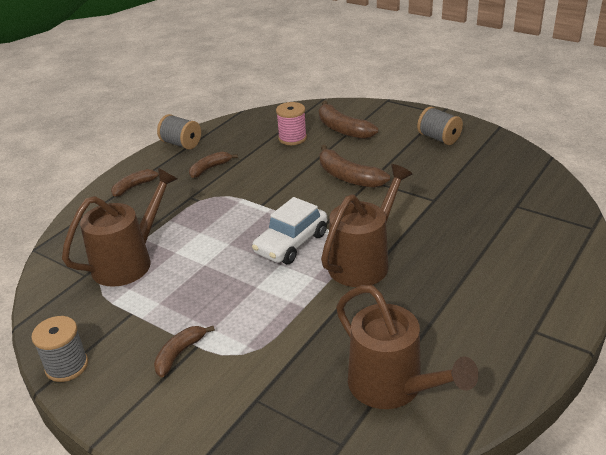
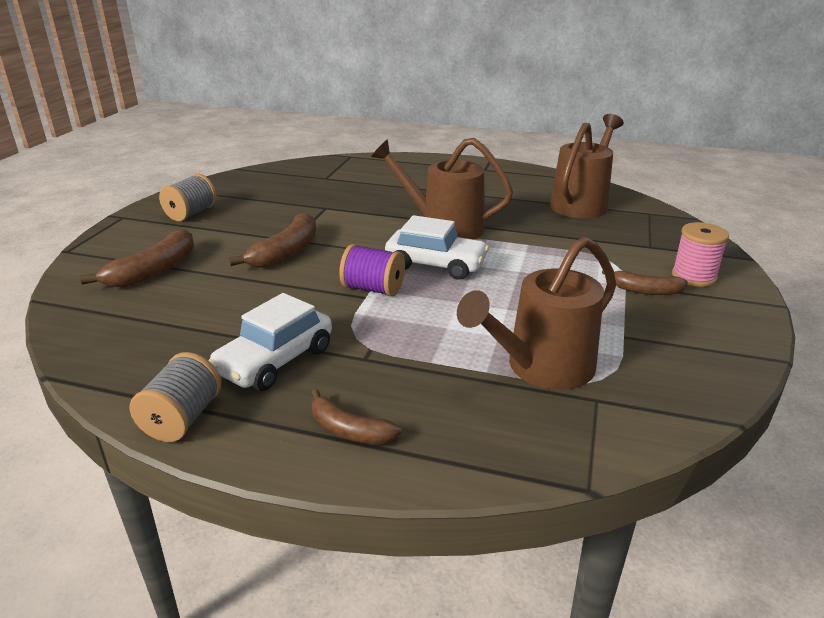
camera: 110 degrees left, 5 degrees down
grey spool [31,316,88,382] -> none
brown watering can [62,168,177,287] -> brown watering can turned 60 degrees counterclockwise [457,236,616,390]
brown banana [189,152,238,178] -> white car [209,293,332,391]
pink spool [276,102,307,145] -> pink spool moved to [672,222,729,287]
none -> purple spool [339,244,405,297]

